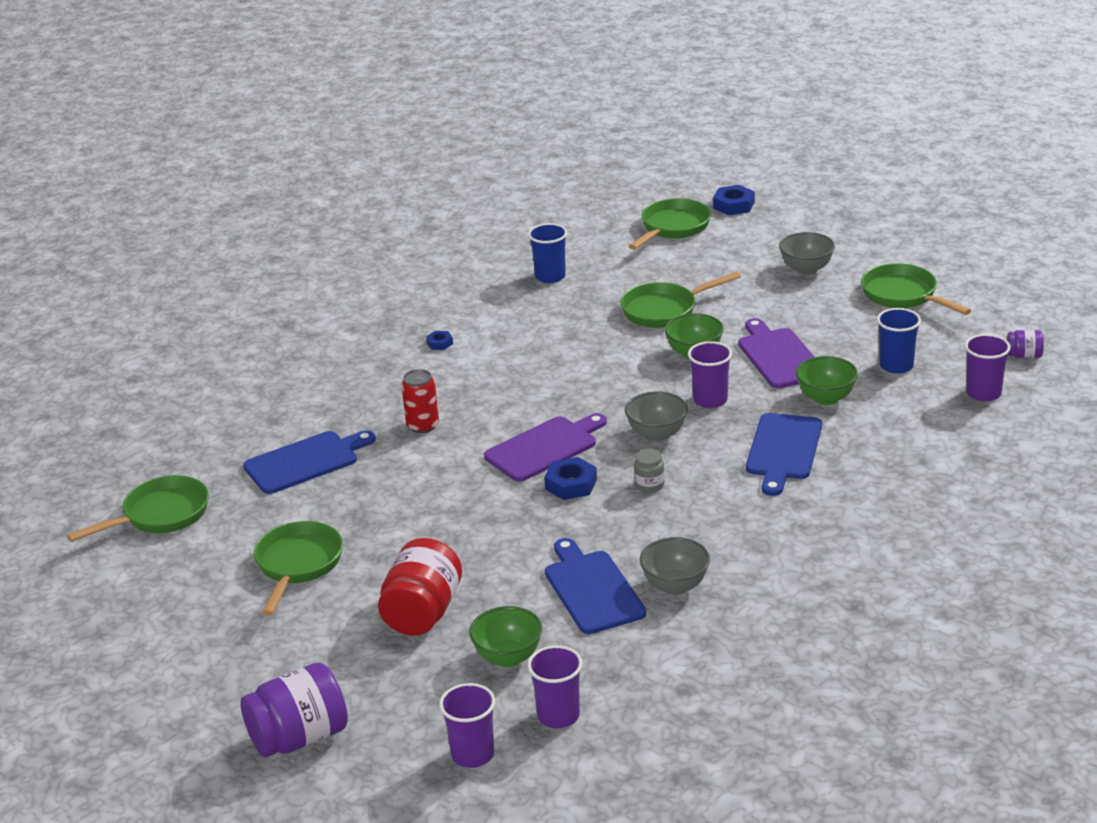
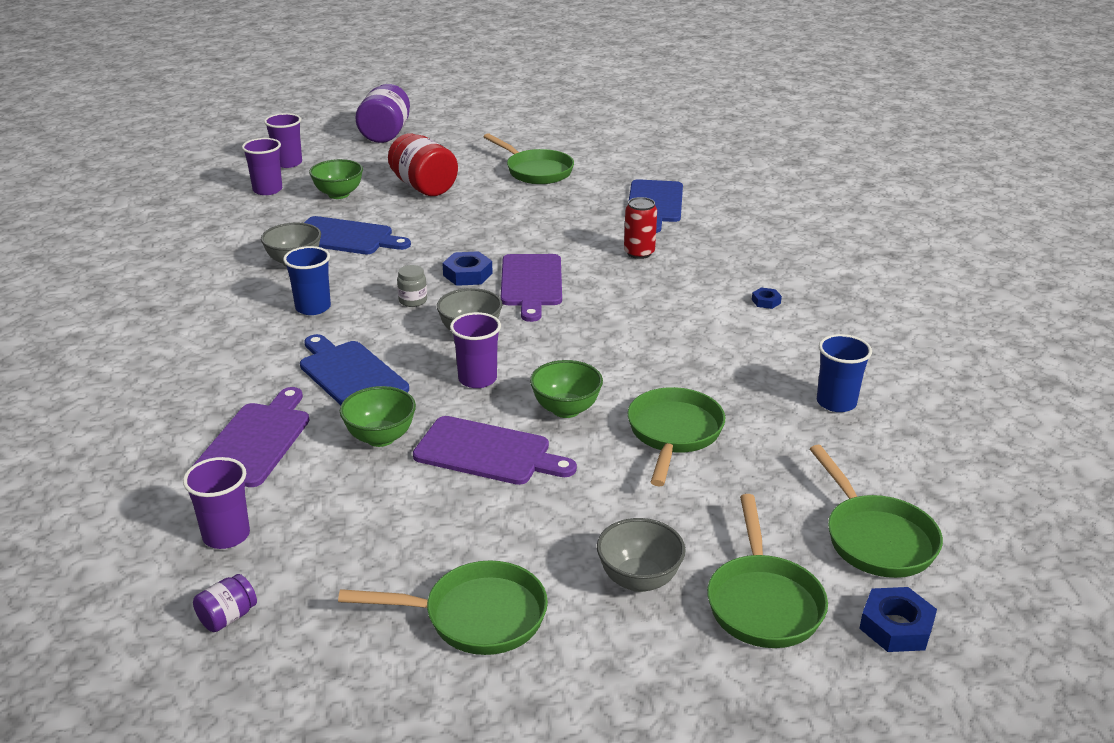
camera: 125 degrees right, 0 degrees up
green pan [67,475,209,542] -> green pan moved to [707,494,828,648]
blue cup [877,308,921,374] -> blue cup moved to [283,246,331,315]
none -> purple cutting board [192,387,310,487]

